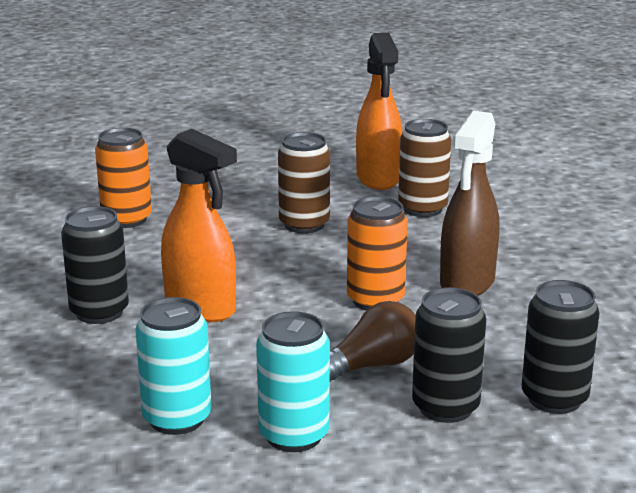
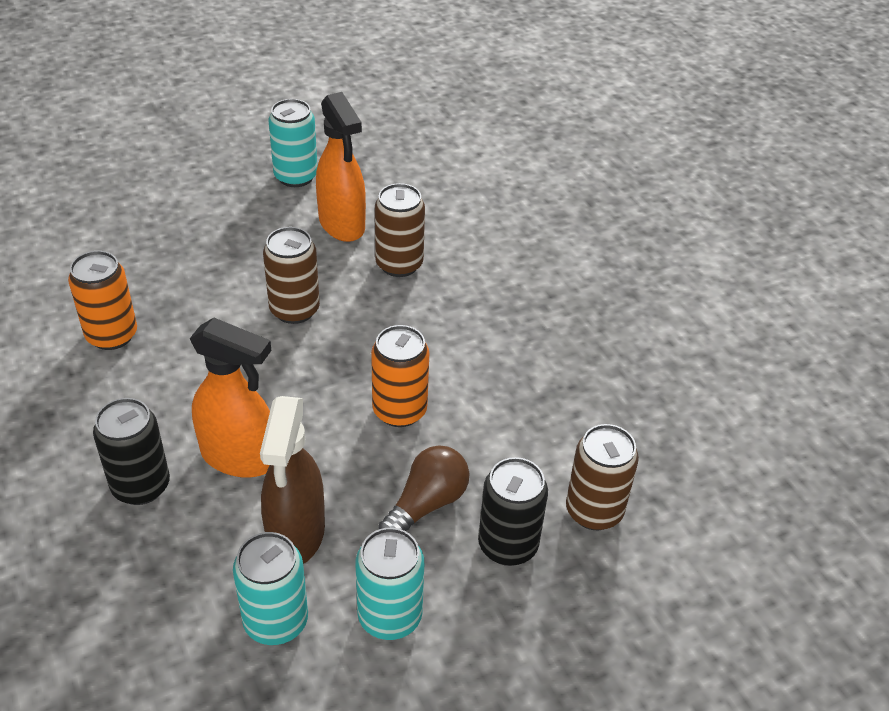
camera: 20 degrees left, 20 degrees up
brown spray bottle [440,111,500,296] -> brown spray bottle moved to [260,396,325,564]
black can [522,280,600,414] -> brown can [566,424,639,530]
none -> turquoise can [268,99,317,187]

